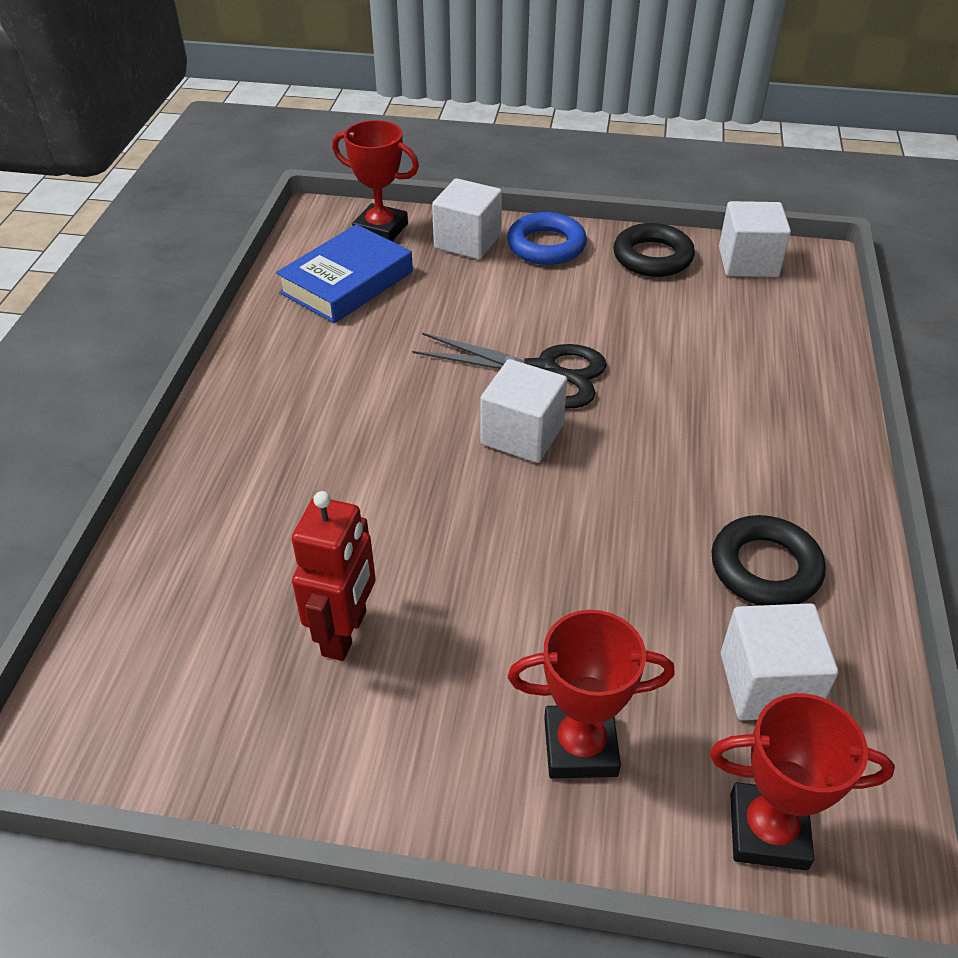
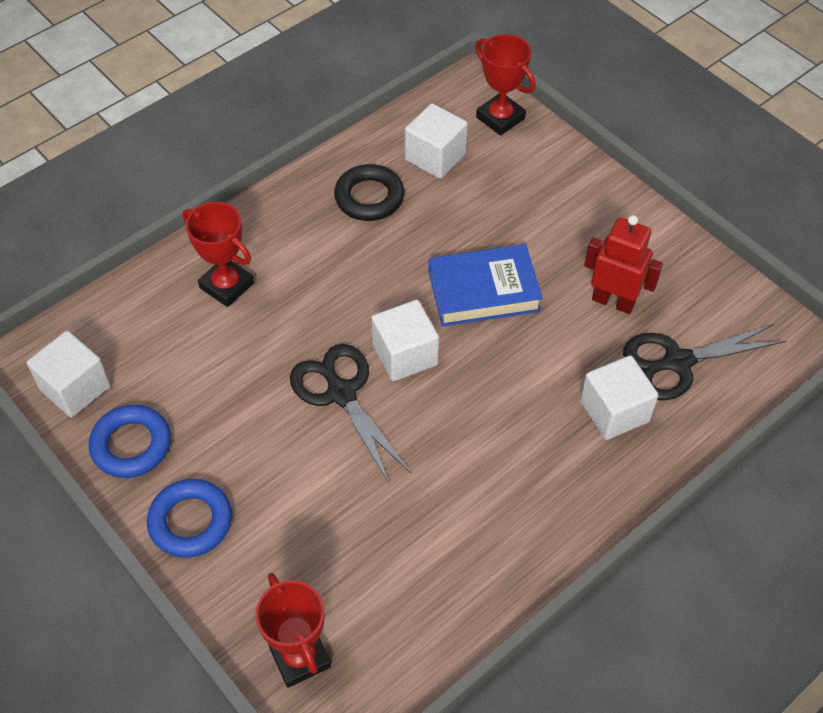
camera: 140 degrees left, 10 degrees up
blue book [276,224,413,323] -> blue book moved to [429,244,543,326]
red robot [292,491,376,661] -> red robot turned 60 degrees clockwise [584,215,663,314]
white cube [432,178,502,260] -> white cube moved to [580,355,659,440]
red trophy [508,610,675,779] -> red trophy moved to [183,202,254,307]
black ring [614,223,695,277] -> blue ring [89,405,171,478]
none -> black scissors [623,324,786,401]

